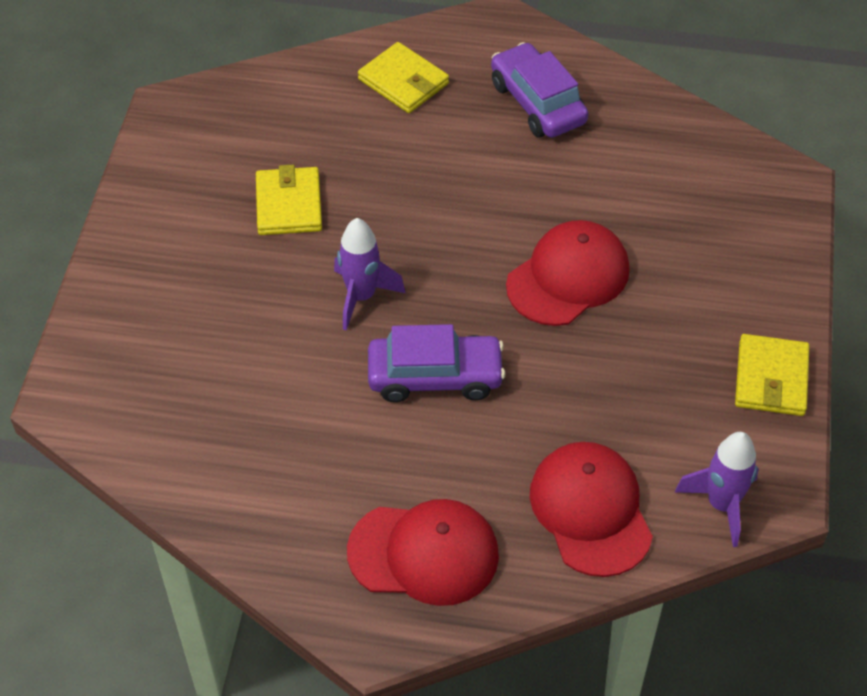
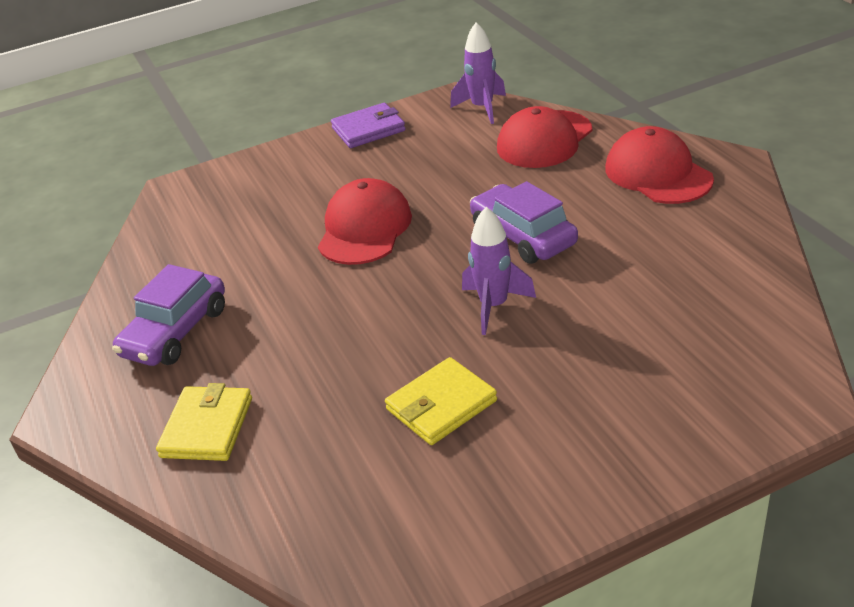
camera: 120 degrees left, 15 degrees down
red cap [506,220,629,326] -> red cap turned 90 degrees clockwise [318,178,412,265]
yellow wallet [735,334,809,416] -> purple wallet [331,103,405,148]

